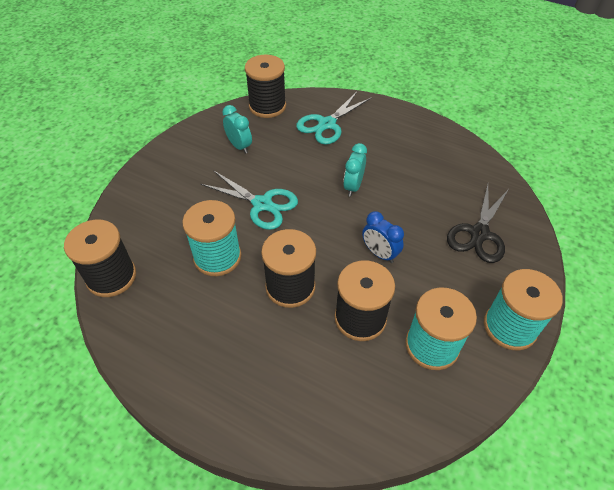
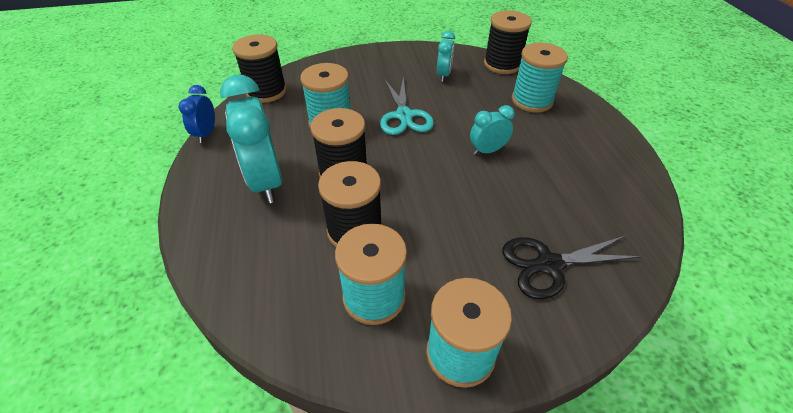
camera: 50 degrees right, 5 degrees down
turquoise scissors [296,92,372,145] -> turquoise spool [512,43,568,113]
blue clock [362,211,404,263] -> blue clock moved to [179,85,215,143]
none -> turquoise clock [220,75,283,203]

